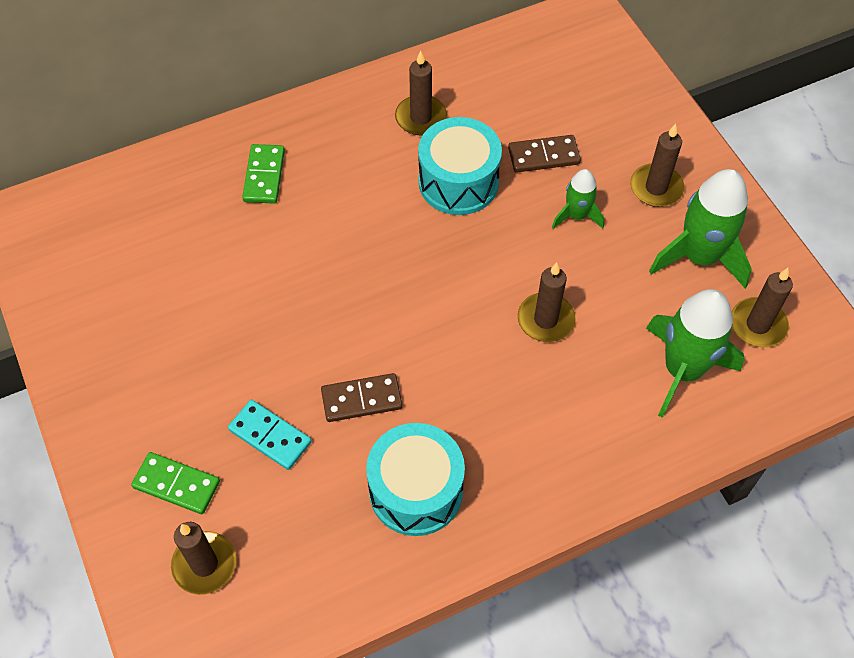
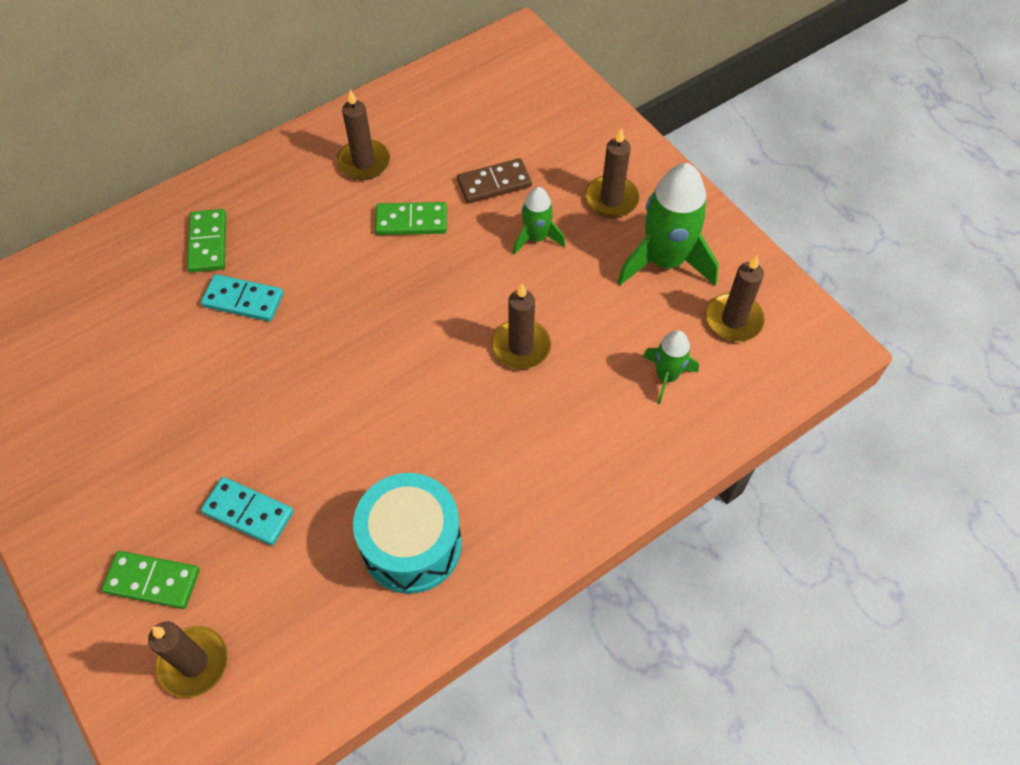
camera: 10 degrees left, 0 degrees up
brown domino [321,373,402,422] -> none
turquoise drum [418,117,502,215] -> green domino [375,202,447,235]
green rocket [646,289,744,418] -> green rocket [643,330,699,404], size x0.55
none -> turquoise domino [201,274,284,321]

